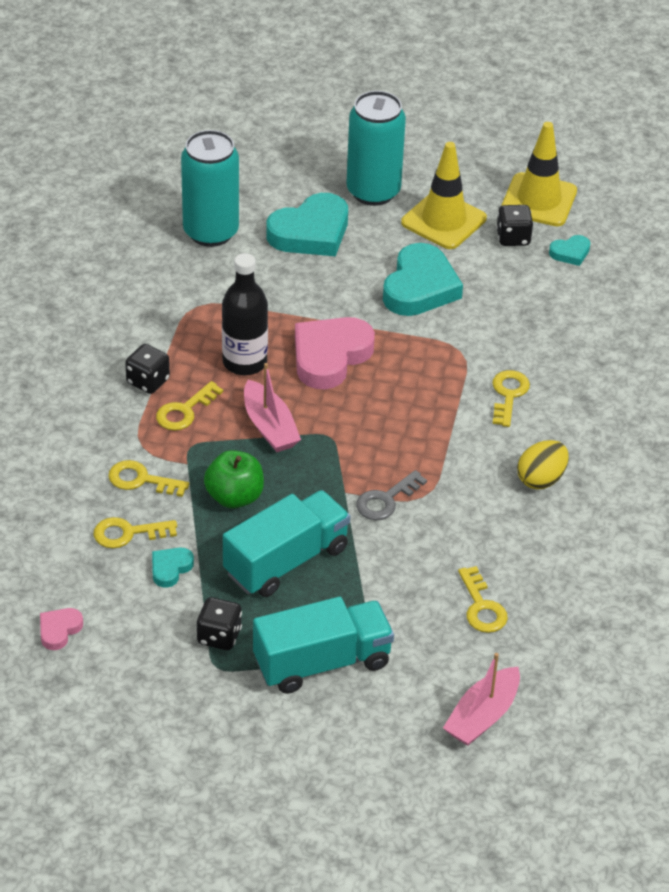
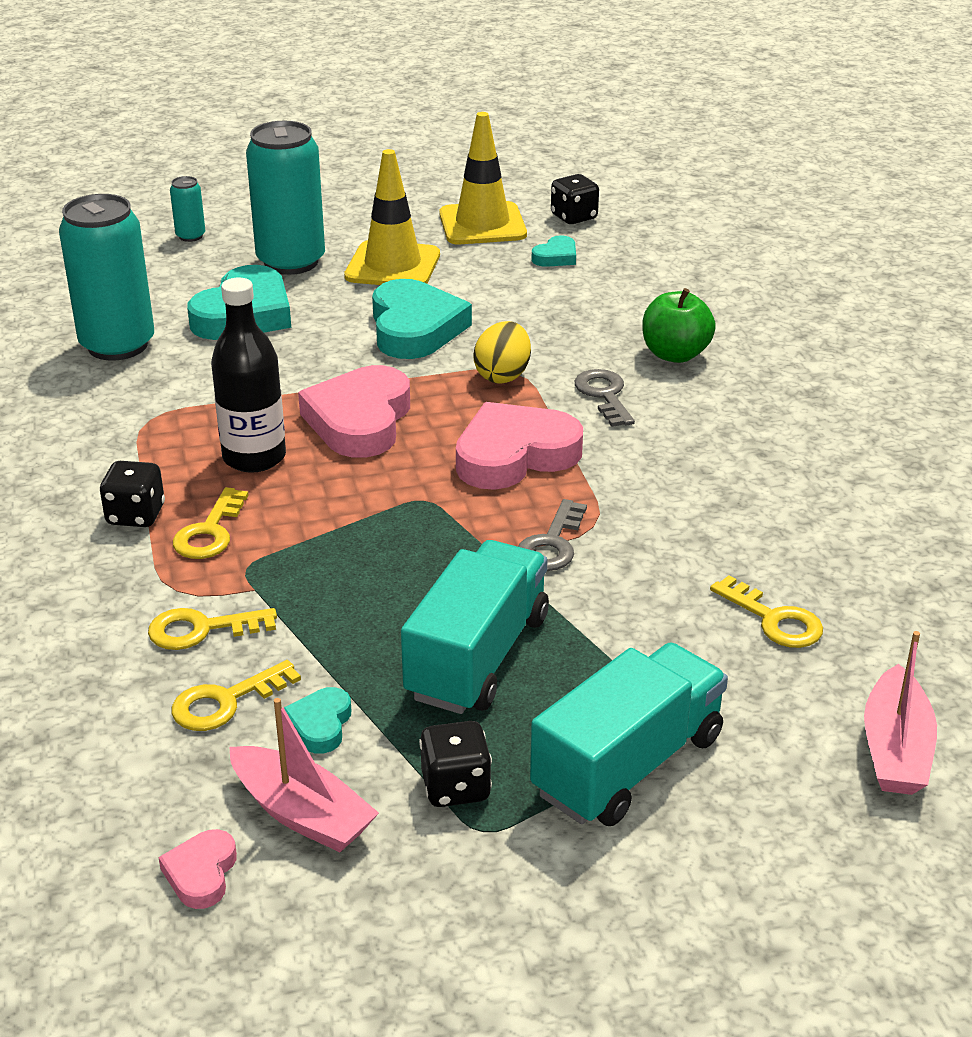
camera: 25 degrees left, 10 degrees down
green apple [204,450,264,509] -> green apple moved to [643,288,716,363]
pink boat [244,363,301,452] -> pink boat moved to [229,698,379,852]
yellow key [492,370,530,427] -> grey key [575,369,635,427]
black dice [496,205,533,246] -> black dice moved to [551,174,599,224]
yellow egg [517,440,569,489] -> yellow egg moved to [473,321,531,384]
none -> turquoise can [170,176,205,242]
none -> pink heart [456,402,583,490]

